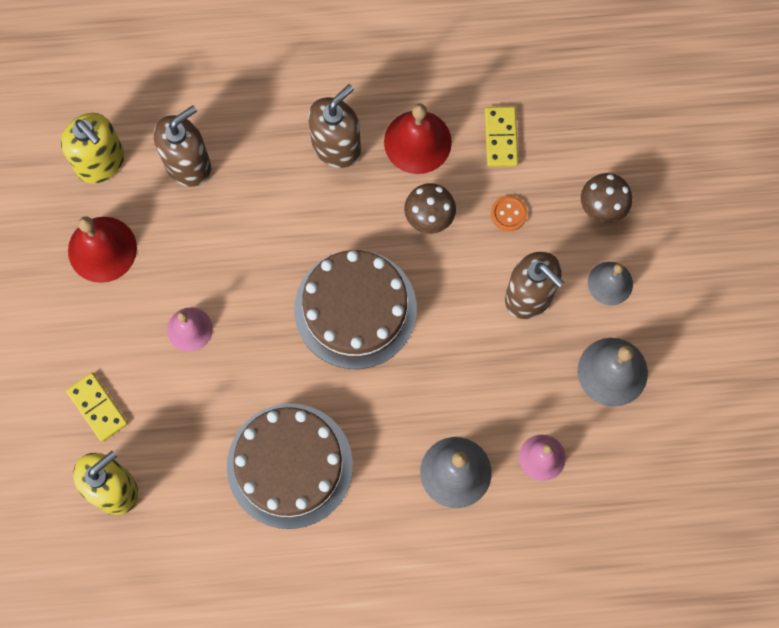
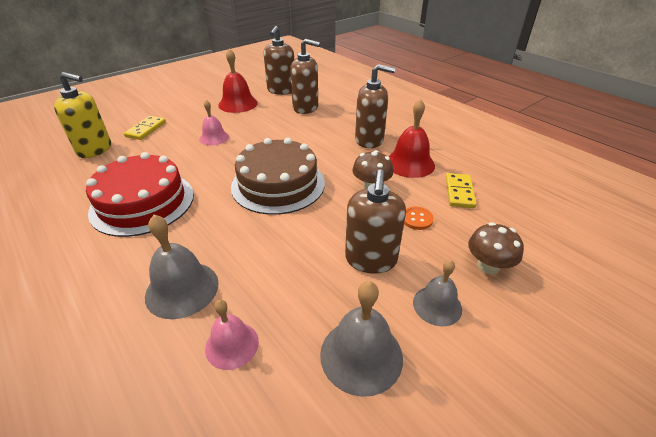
camera: 55 degrees right, 35 degrees down
yellow soap dispenser [61,113,124,183] -> brown soap dispenser [263,26,294,95]
brown cake [227,404,353,529] -> red cake [86,152,194,237]
yellow domino [485,106,518,167] -> yellow domino turned 45 degrees counterclockwise [446,173,477,208]

